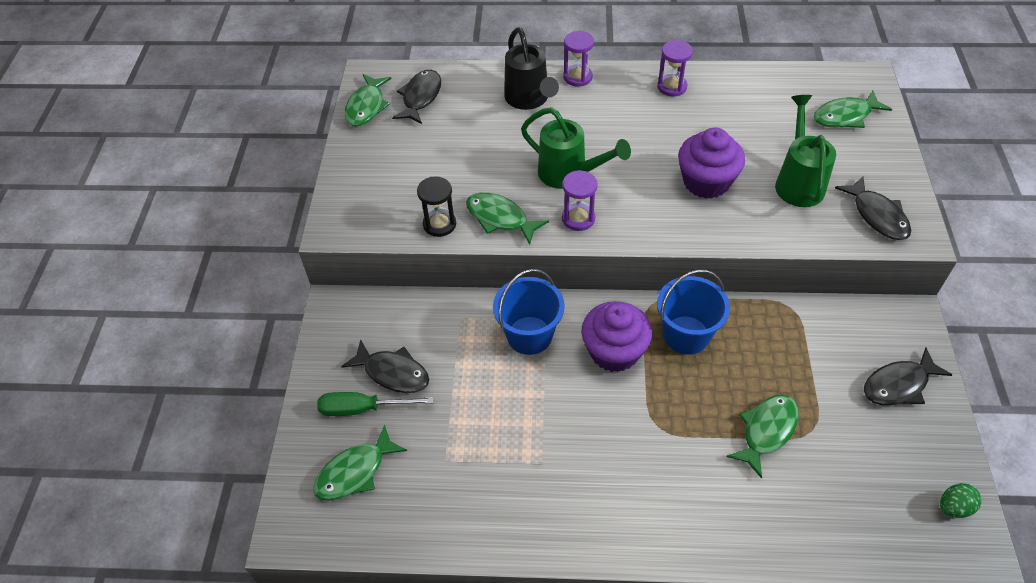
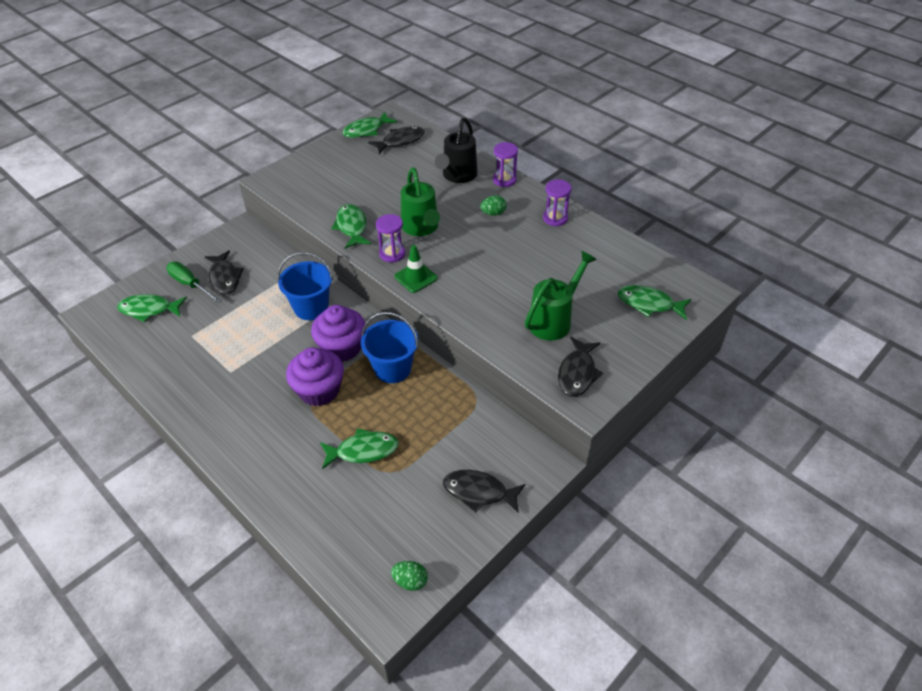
camera: 40 degrees right, 5 degrees down
black hourglass [417,176,456,237] -> none
purple cupcake [678,128,745,199] -> purple cupcake moved to [286,347,344,406]
none -> green traffic cone [394,245,437,293]
none -> green egg [480,195,506,216]

